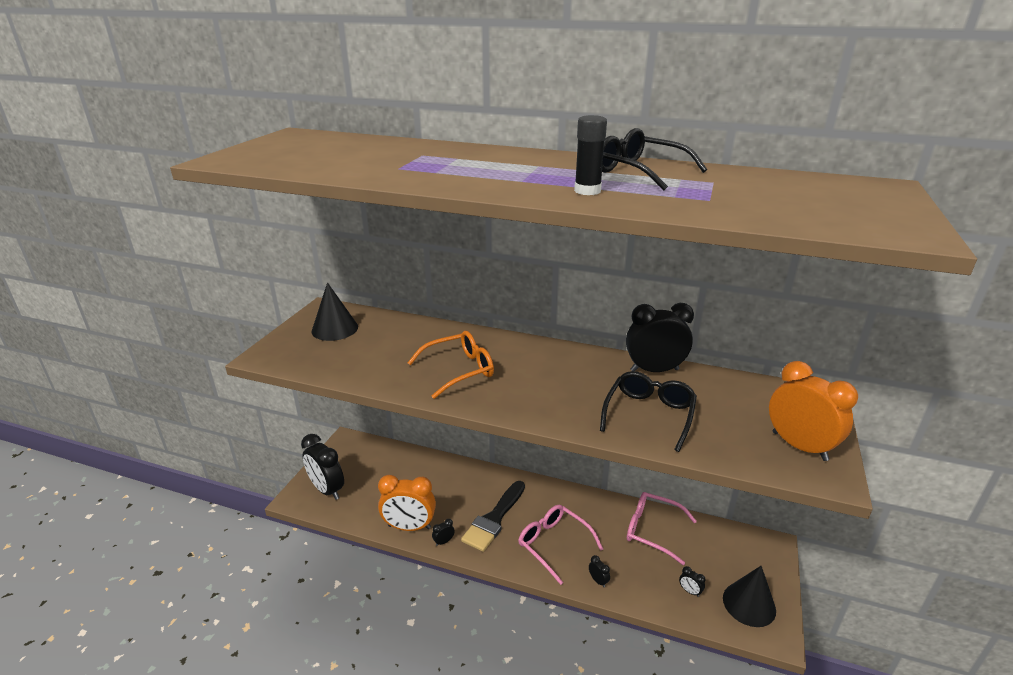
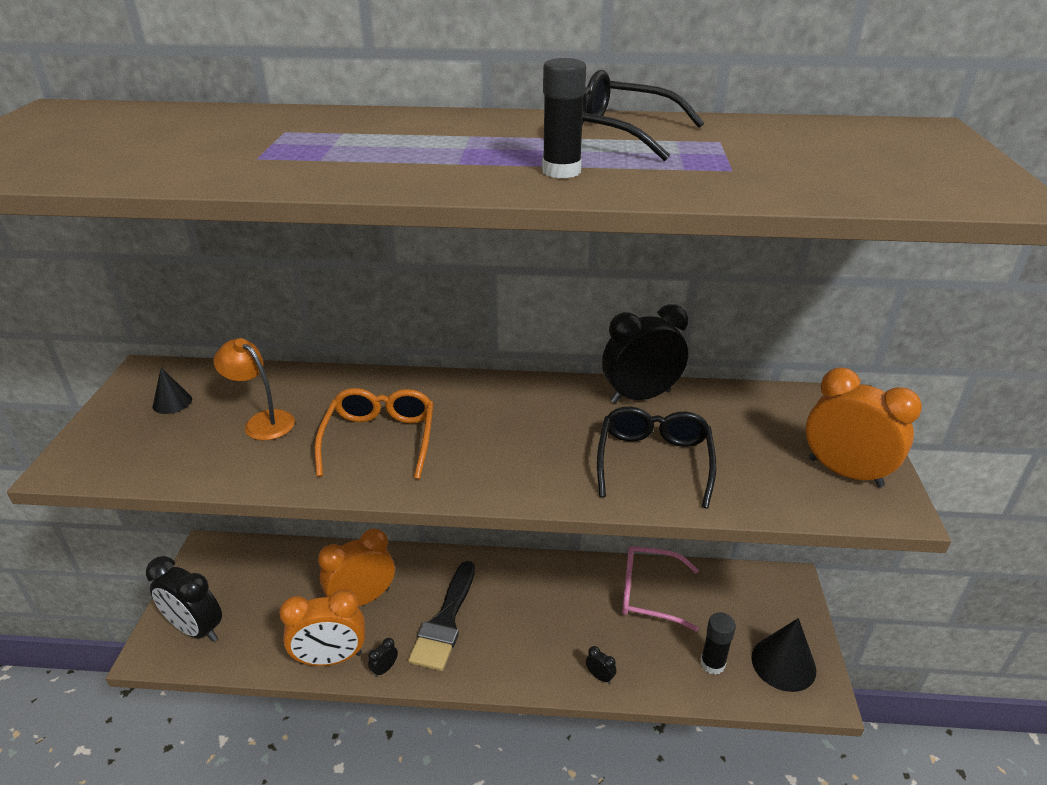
camera: 15 degrees left, 5 degrees up
black cone [311,282,358,341] -> black cone [153,368,192,414], size x0.55
orange glasses [408,331,494,399] -> orange glasses turned 45 degrees counterclockwise [315,388,433,479]
pink glasses [518,505,603,585] -> none
black clock [679,566,705,597] -> black glue stick [700,612,736,675]
none -> orange lamp [213,338,295,440]
none -> orange clock [318,528,395,607]

